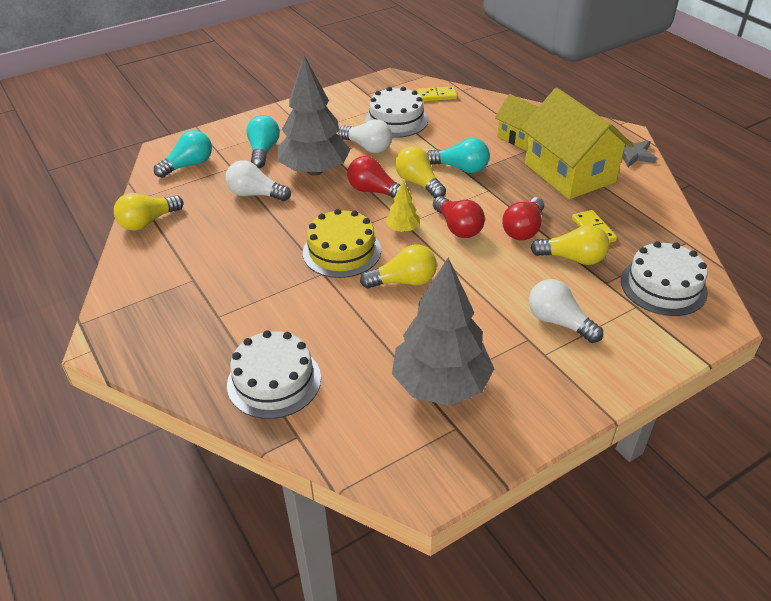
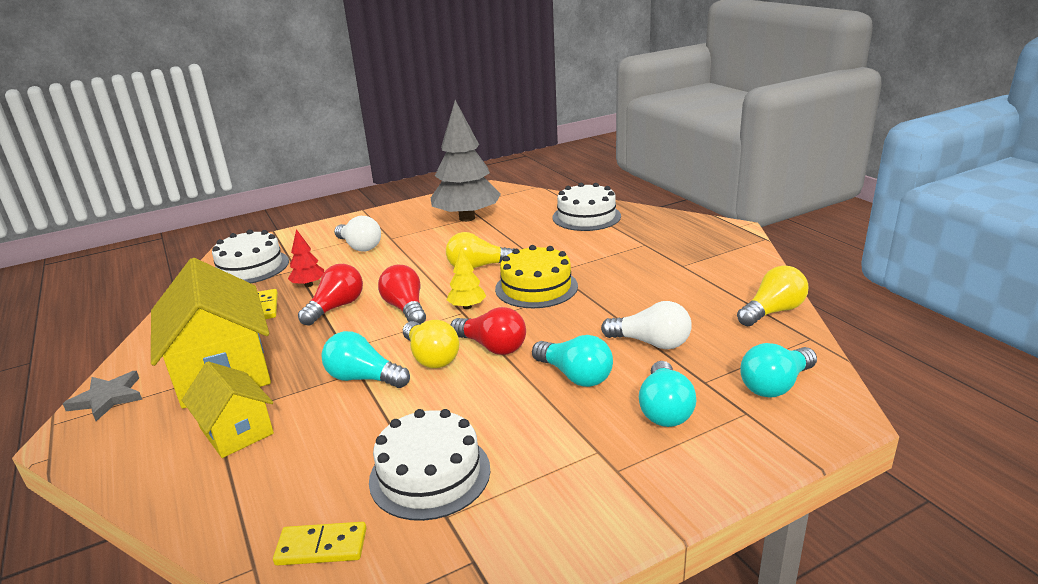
camera: 175 degrees left, 15 degrees down
grey tree [278,56,351,176] -> turquoise light bulb [532,335,613,387]
white light bulb [338,119,392,153] -> none
yellow light bulb [530,225,609,265] -> red tree [288,229,324,287]

